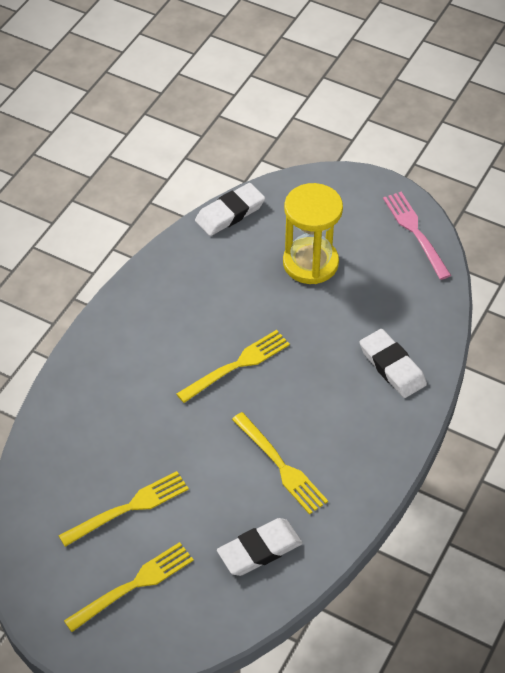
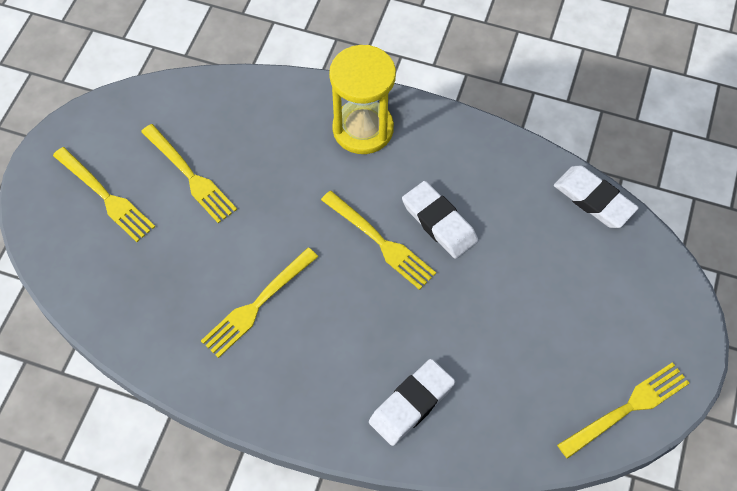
camera: 80 degrees right, 10 degrees up
white eraser [217,518,303,576] -> white eraser moved to [402,181,478,259]
yellow hourglass [283,183,343,284] -> yellow hourglass moved to [329,45,396,154]
pink fork [383,192,451,280] -> yellow fork [557,362,689,459]

